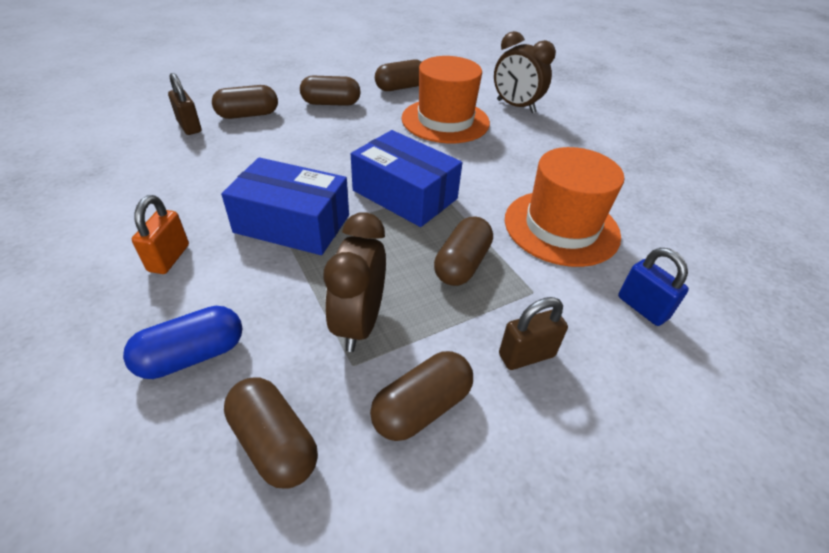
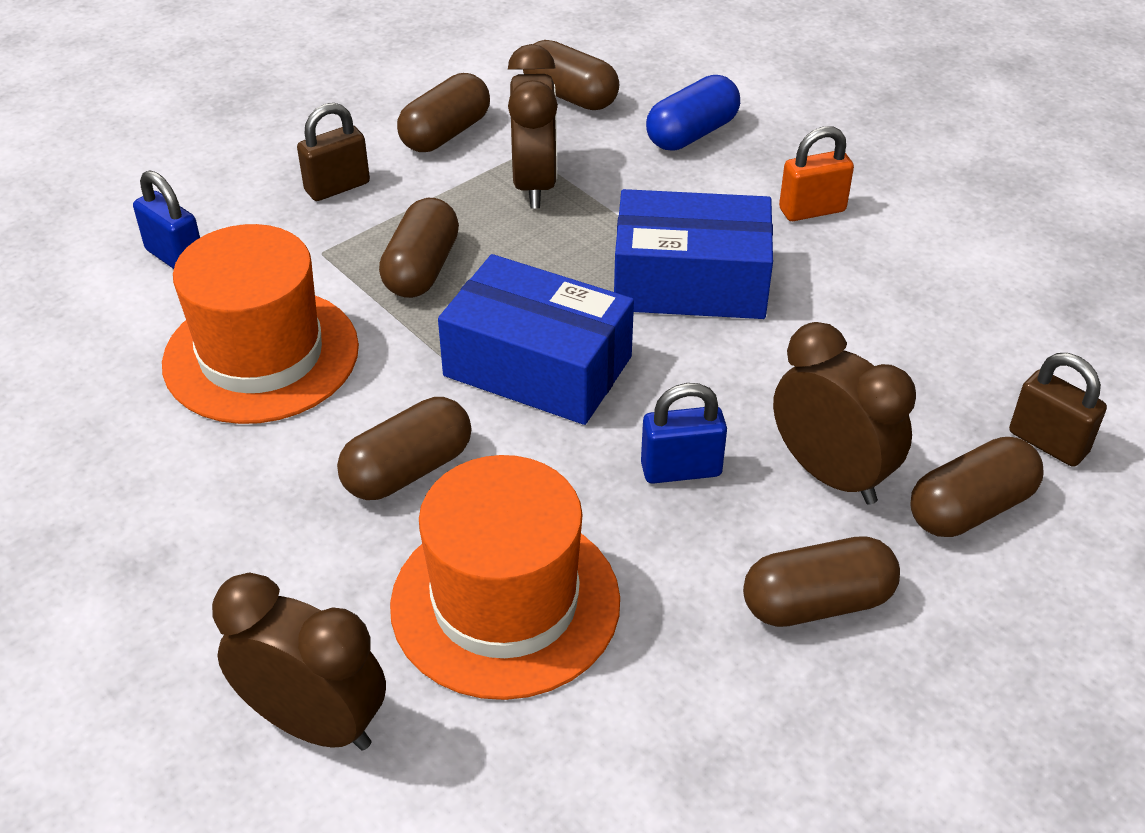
camera: 170 degrees right, 0 degrees up
orange padlock [132,195,189,274] -> orange padlock turned 75 degrees clockwise [779,126,854,221]
brown capsule [375,59,422,91] -> brown capsule moved to [337,397,471,500]
none -> blue padlock [641,383,727,484]
none -> brown clock [773,322,916,505]

